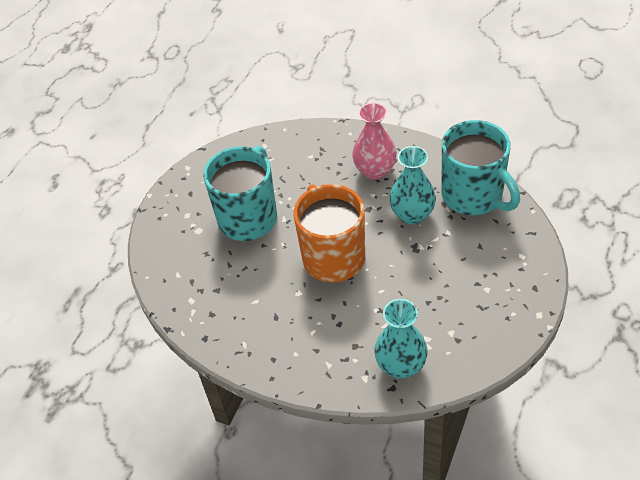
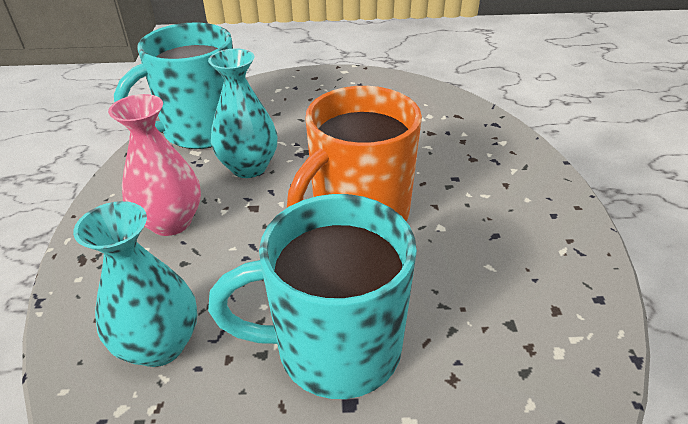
camera: 120 degrees left, 10 degrees down
turquoise vase [374,299,428,378] -> turquoise vase moved to [73,201,197,367]
turquoise mug [442,120,520,215] -> turquoise mug turned 150 degrees counterclockwise [114,22,233,149]

